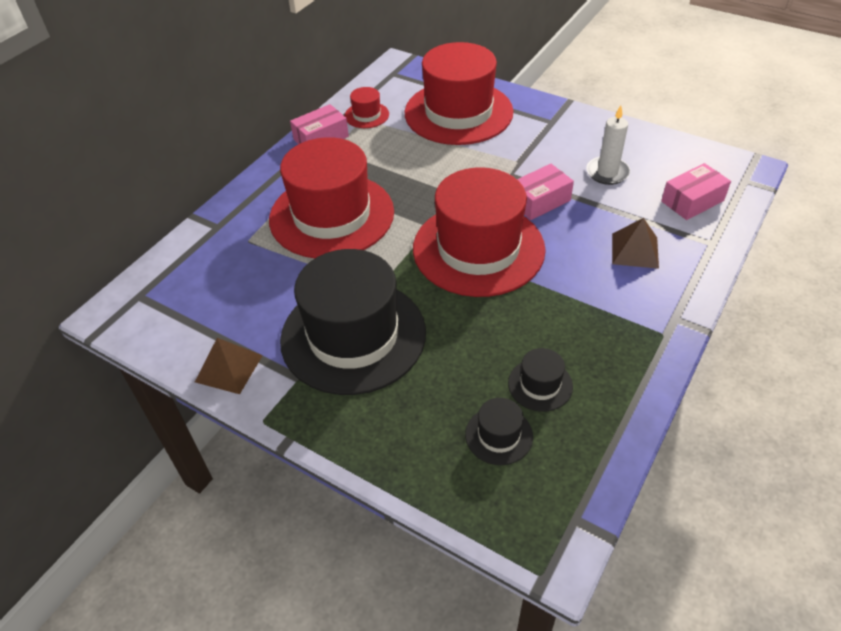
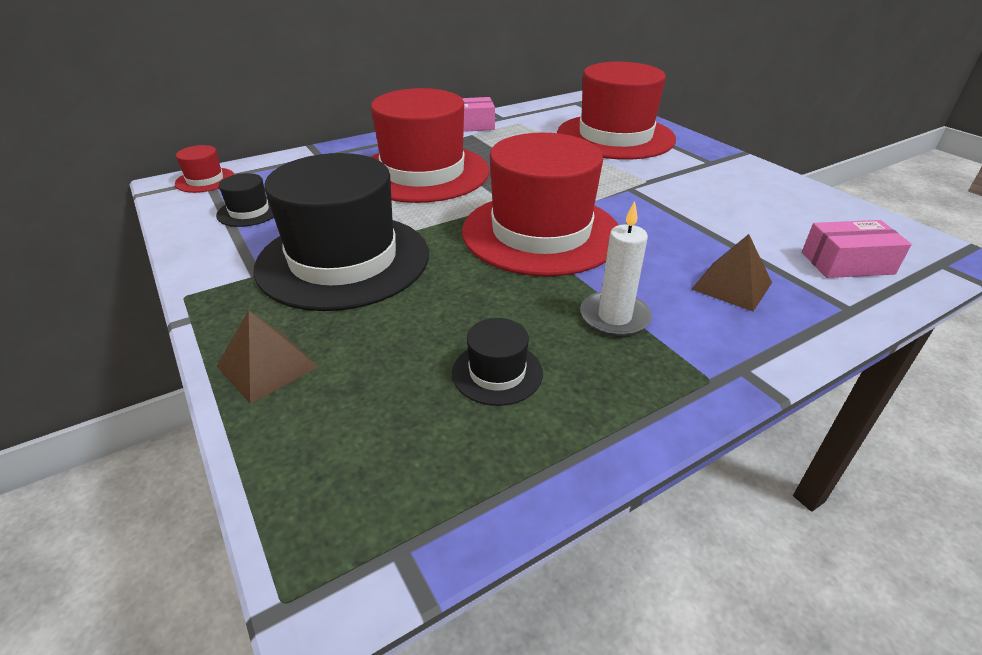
camera: 25 degrees right, 10 degrees down
brown pyramid [195,338,263,394] -> brown pyramid moved to [217,310,318,404]
red hat [345,87,389,128] -> red hat moved to [175,145,235,193]
black hat [465,398,533,465] -> black hat moved to [216,173,274,227]
pink box [517,164,574,220] -> none
white candle [586,105,630,185] -> white candle moved to [580,201,652,337]

